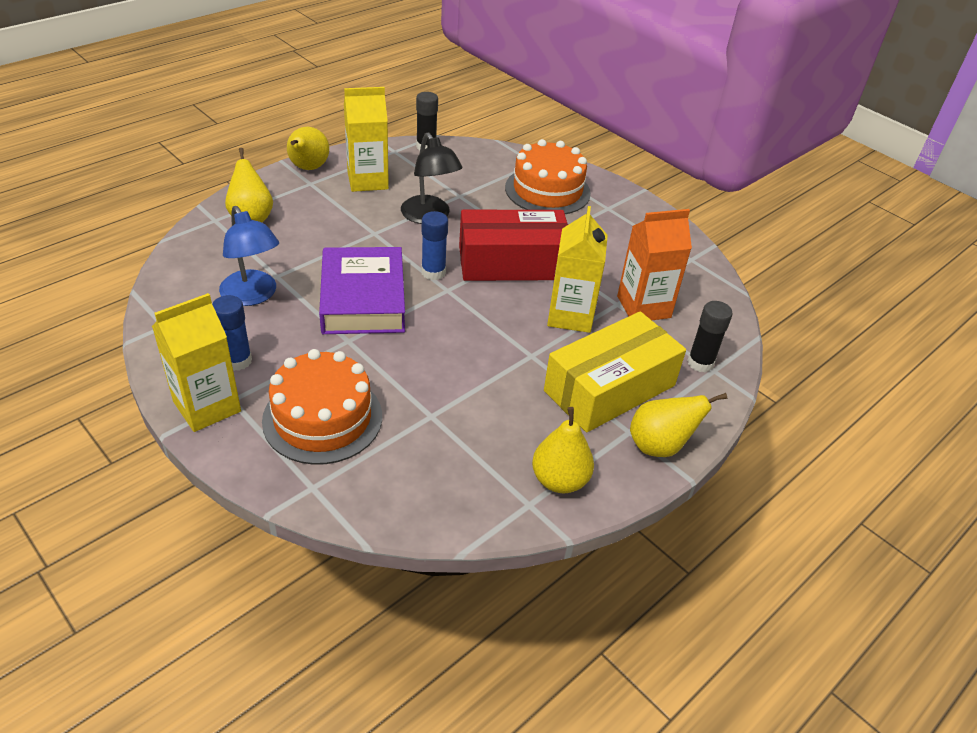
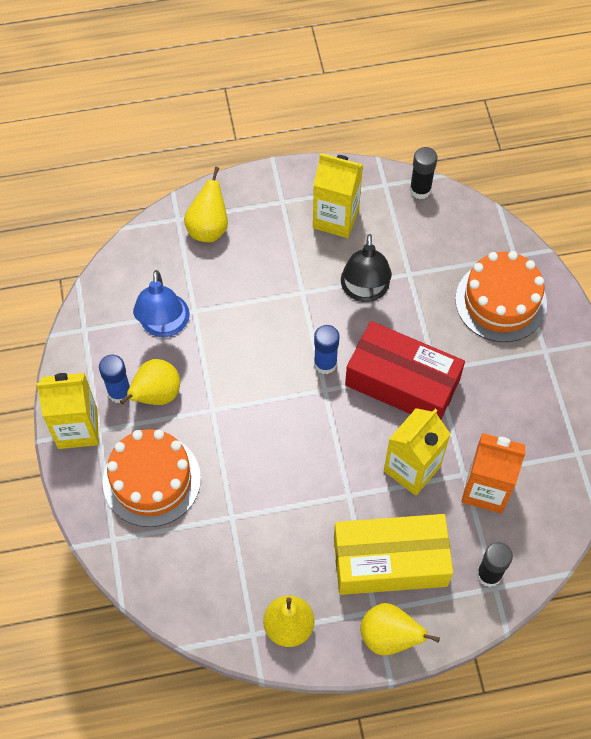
camera: 35 degrees right, 20 degrees up
yellow pear [287,127,329,170] -> yellow pear moved to [120,359,180,405]
purple book [319,247,405,334] -> none

